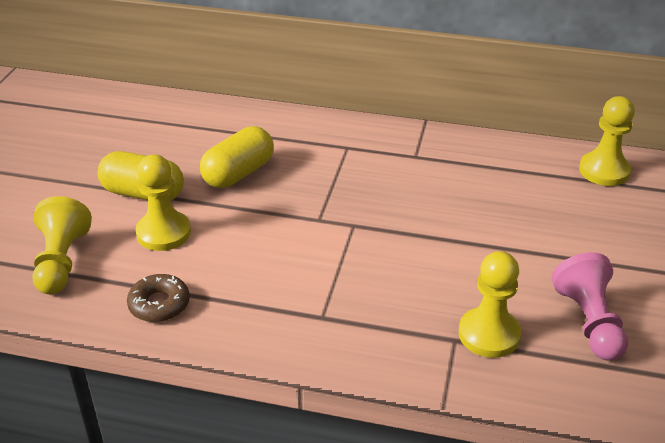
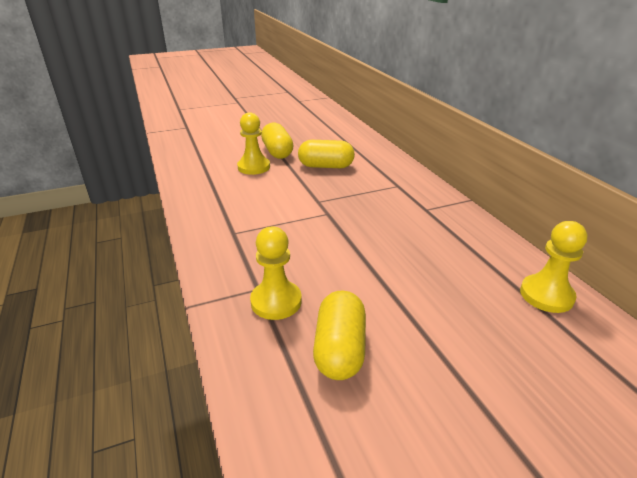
camera: 55 degrees right, 5 degrees down
yellow pawn [32,196,92,294] -> none
brown donut [127,274,190,322] -> none
pink pawn [552,252,628,360] -> yellow capsule [313,291,366,380]

